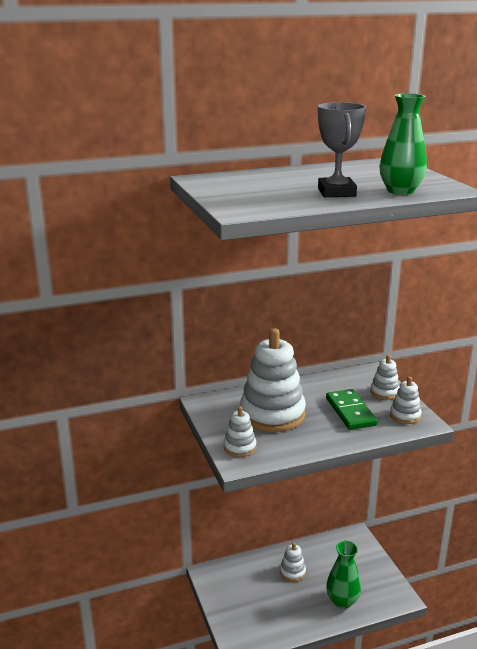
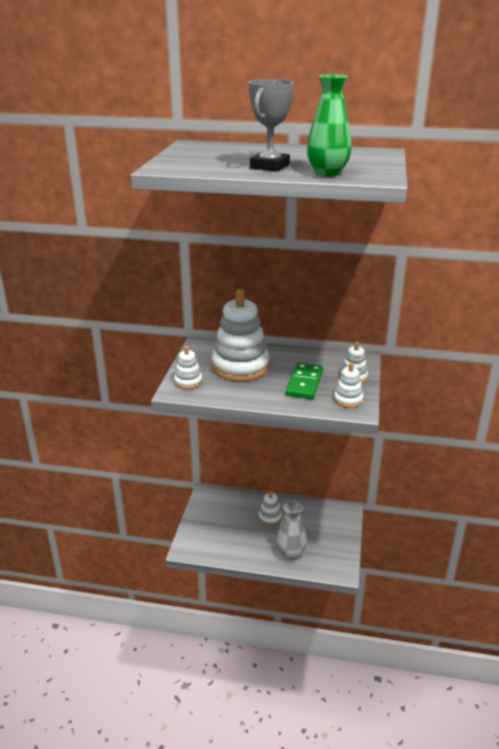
camera: 30 degrees right, 5 degrees up
green vase [326,541,361,609] -> grey vase [276,500,307,560]

